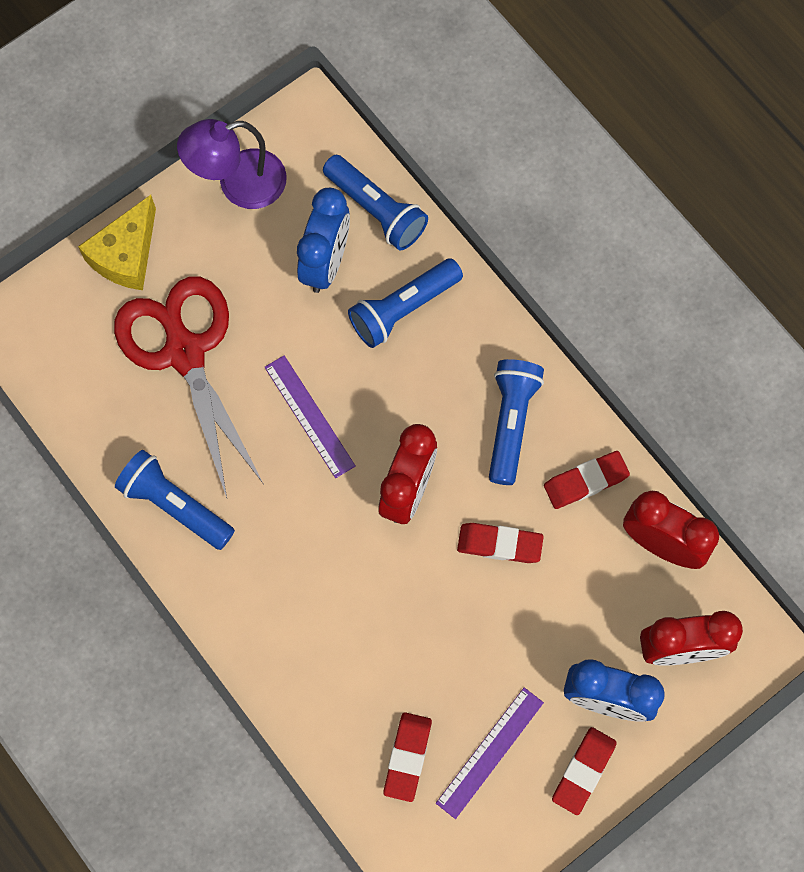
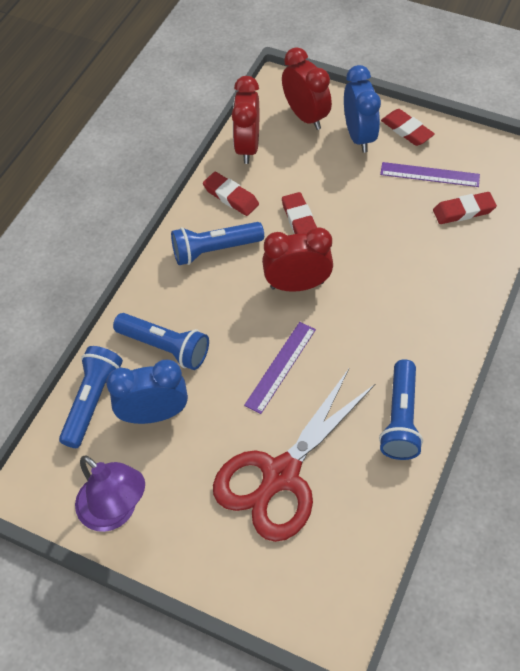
camera: 115 degrees left, 15 degrees down
yellow cheese [78,195,156,290] -> none
red eraser [552,727,617,815] -> red eraser turned 45 degrees clockwise [381,109,435,146]

